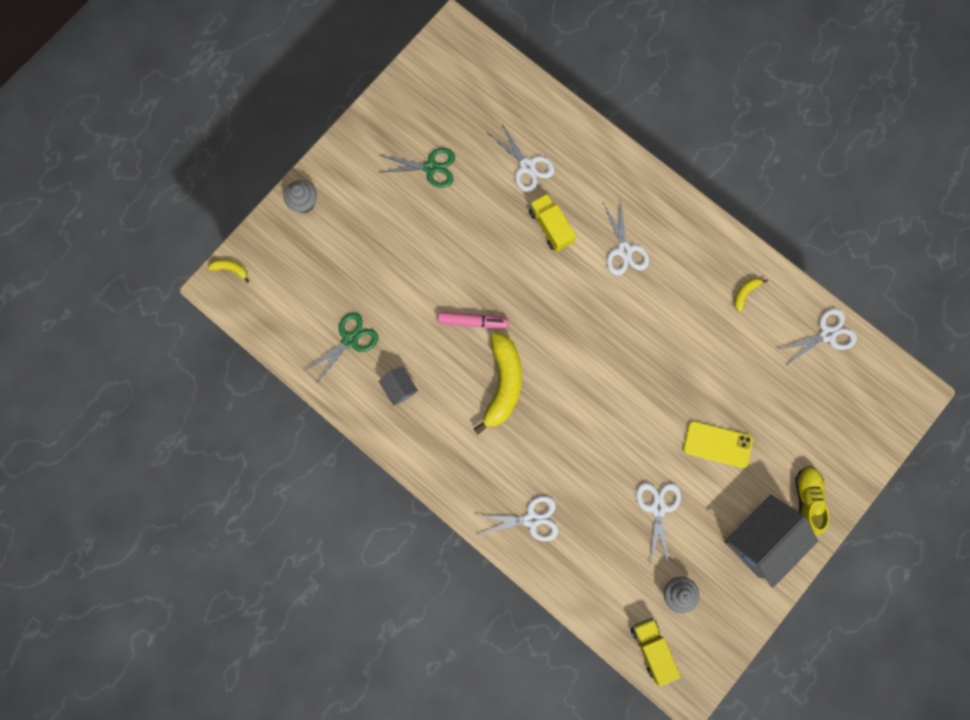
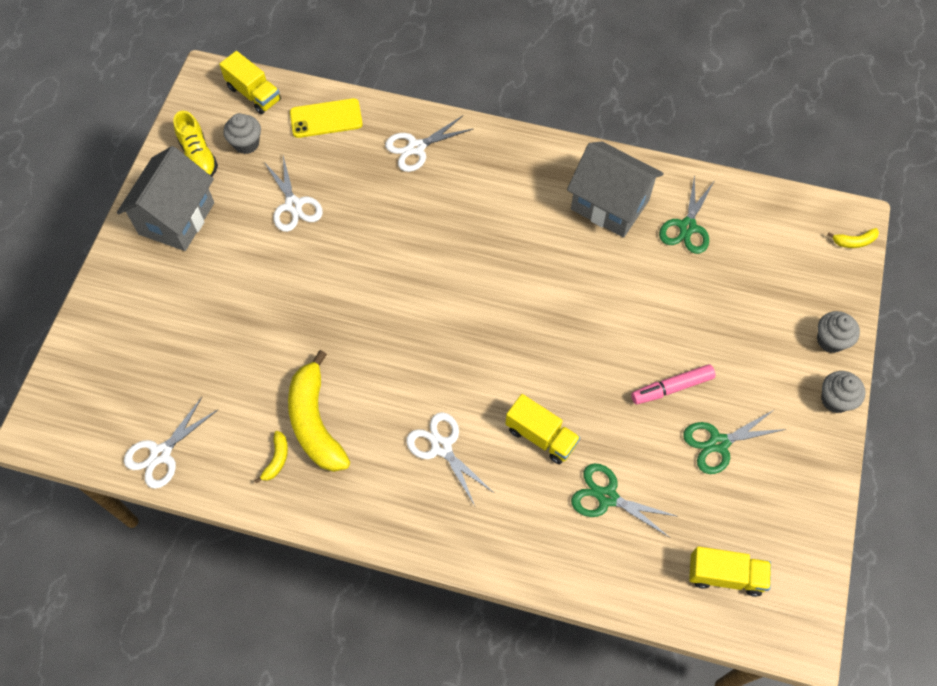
camera: 155 degrees right, 15 degrees down
grey house [378,366,418,406] -> grey house [567,142,664,238], size x2.12
pink marker [438,312,508,328] -> pink marker moved to [631,364,716,404]
yellow banana [474,332,522,435] -> yellow banana moved to [288,350,350,472]
white scissors [489,122,555,192] -> green scissors [571,463,679,538]
yellow phone [683,421,753,468] -> yellow phone moved to [290,98,363,138]
yellow shoe [796,466,829,535] -> yellow shoe moved to [174,111,218,176]
none -> yellow truck [689,546,771,597]
none -> grey cupcake [821,371,865,413]

